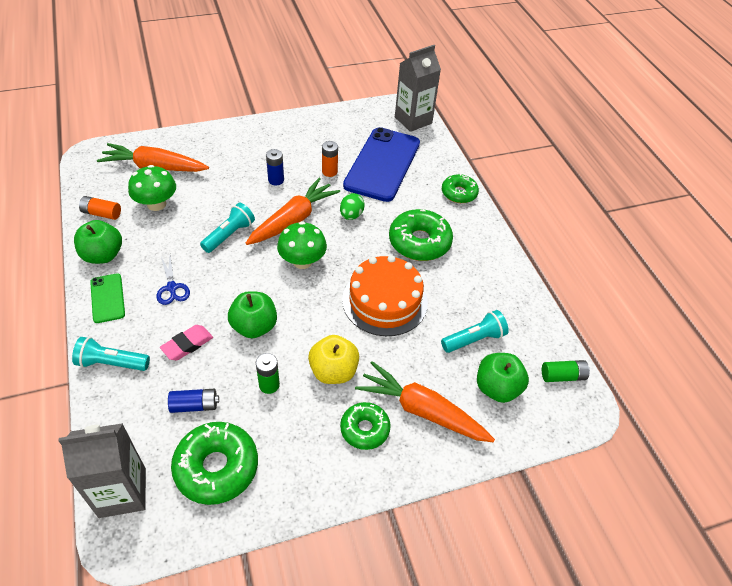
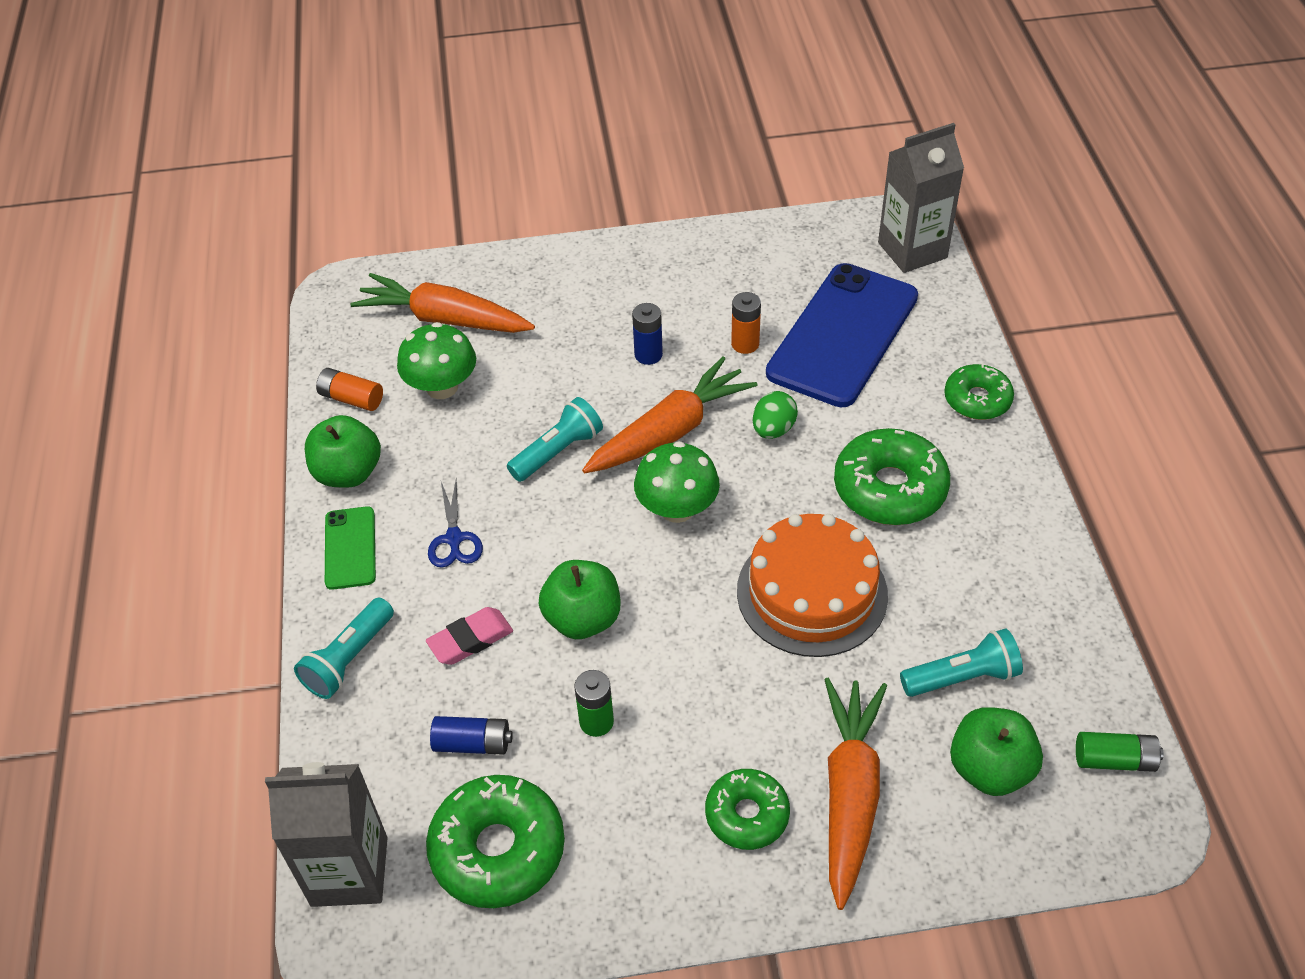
camera: 15 degrees right, 0 degrees up
turquoise flashlight [72,337,150,371] -> turquoise flashlight turned 75 degrees counterclockwise [294,598,394,699]
yellow apple [308,335,359,384] -> none
orange carrot [355,361,495,443] -> orange carrot turned 60 degrees clockwise [824,678,887,910]

